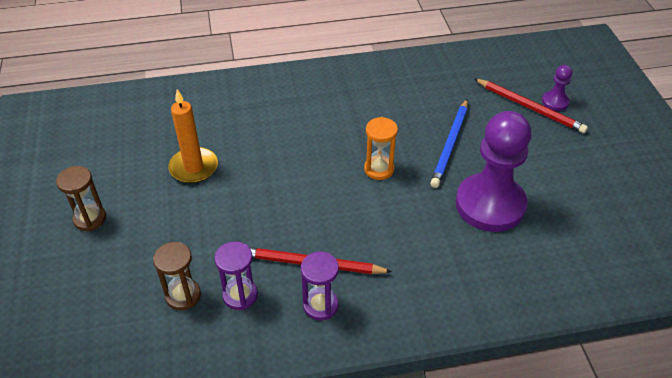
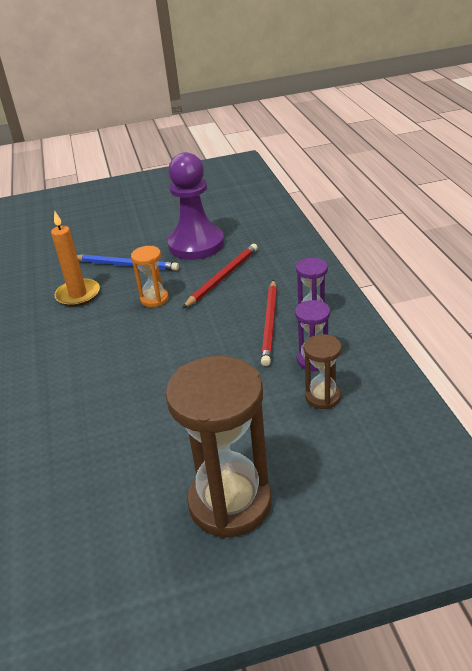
camera: 90 degrees left, 10 degrees down
brown hourglass [56,166,106,231] -> brown hourglass [165,356,272,538], size x2.04
orange candle [168,89,218,183] -> orange candle moved to [51,211,100,306]
red pencil [474,78,588,133] -> red pencil moved to [182,244,258,309]
purple pawn [542,65,572,111] -> none

